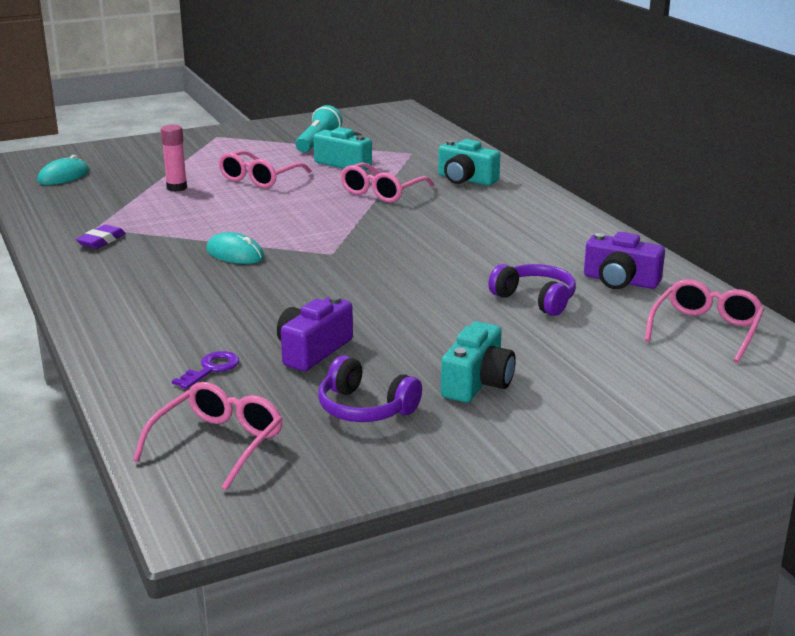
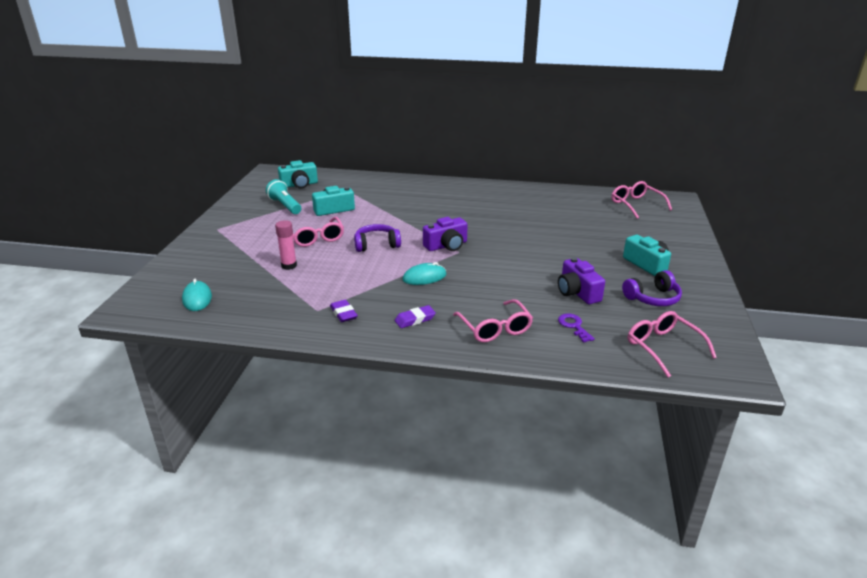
camera: 55 degrees left, 5 degrees up
pink glasses [340,162,434,203] -> pink glasses moved to [453,299,533,343]
turquoise camera [438,139,500,185] -> turquoise camera moved to [278,160,318,189]
purple headphones [488,264,576,316] -> purple headphones moved to [354,224,401,252]
purple camera [584,232,665,289] -> purple camera moved to [423,217,468,251]
none -> purple eraser [395,305,436,328]

